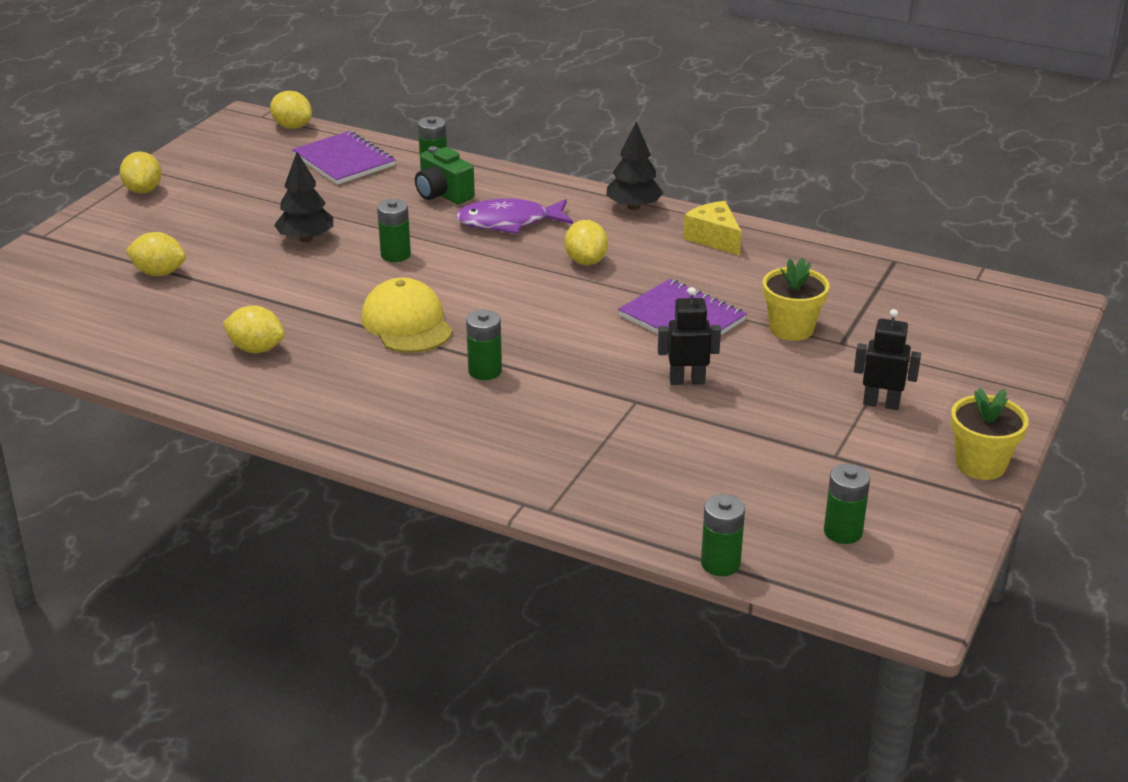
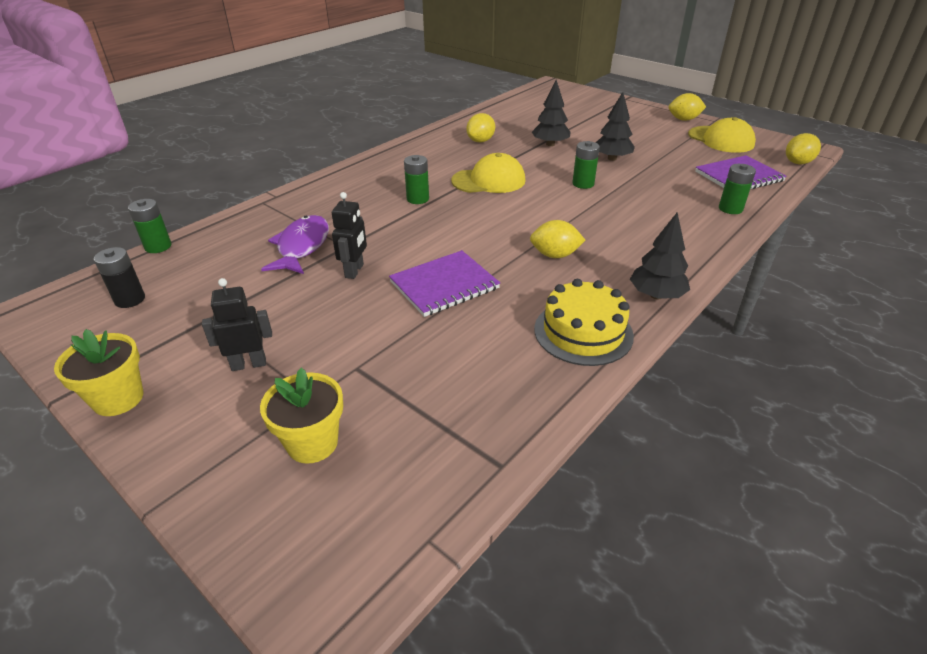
camera: 105 degrees right, 5 degrees up
yellow lemon [126,232,186,276] -> none
green camera [415,146,475,204] -> none
purple fish [456,198,573,234] -> purple fish moved to [261,215,329,274]
yellow cheese [683,201,742,256] -> yellow cake [534,279,634,366]
yellow flower pot [763,258,830,341] -> yellow flower pot moved to [260,367,343,464]
green battery [824,464,870,544] -> black battery [94,247,145,308]
black robot [854,309,921,410] -> black robot turned 135 degrees counterclockwise [202,278,272,371]
none -> black tree [532,80,571,146]
none -> yellow cap [688,117,756,153]

